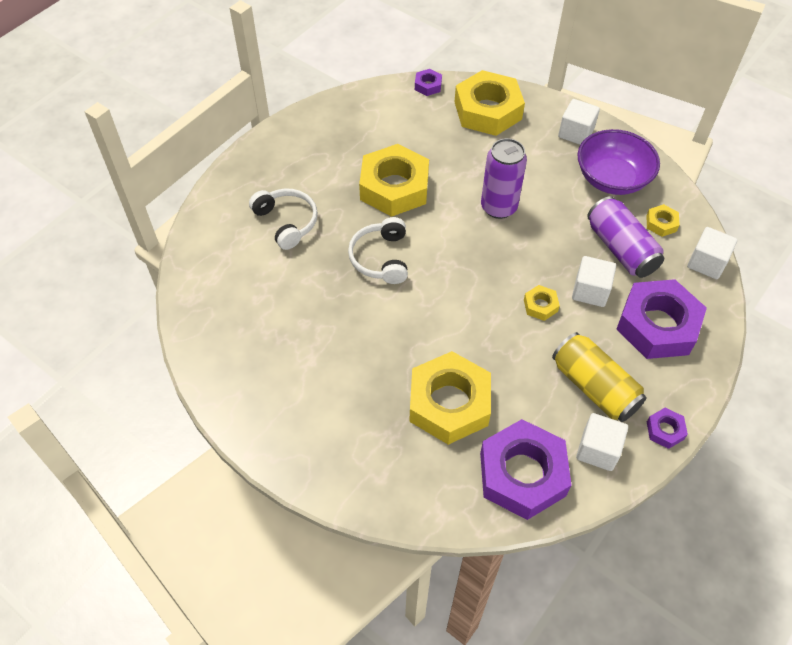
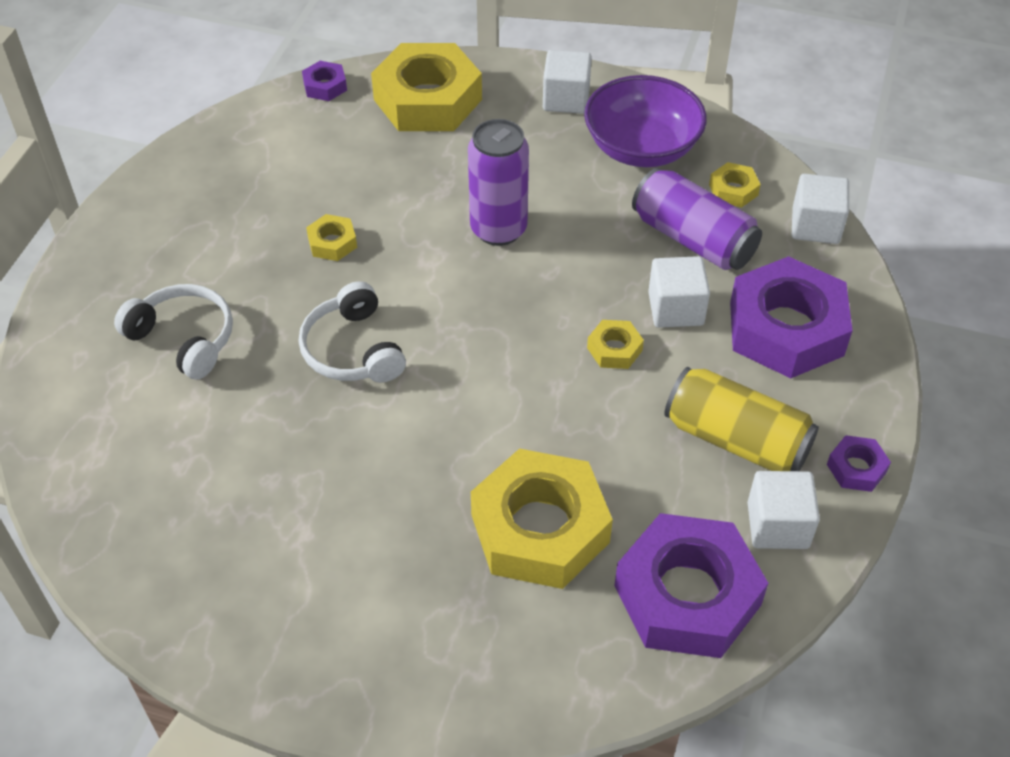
camera: 20 degrees left, 5 degrees down
yellow nut [359,144,429,217] -> yellow nut [306,214,357,261], size x0.43

